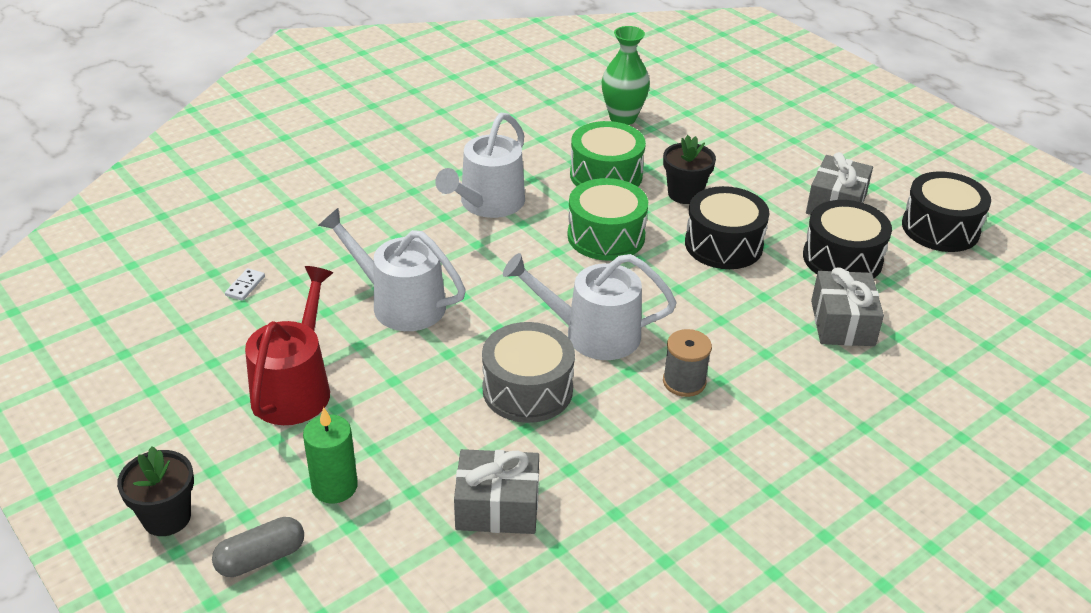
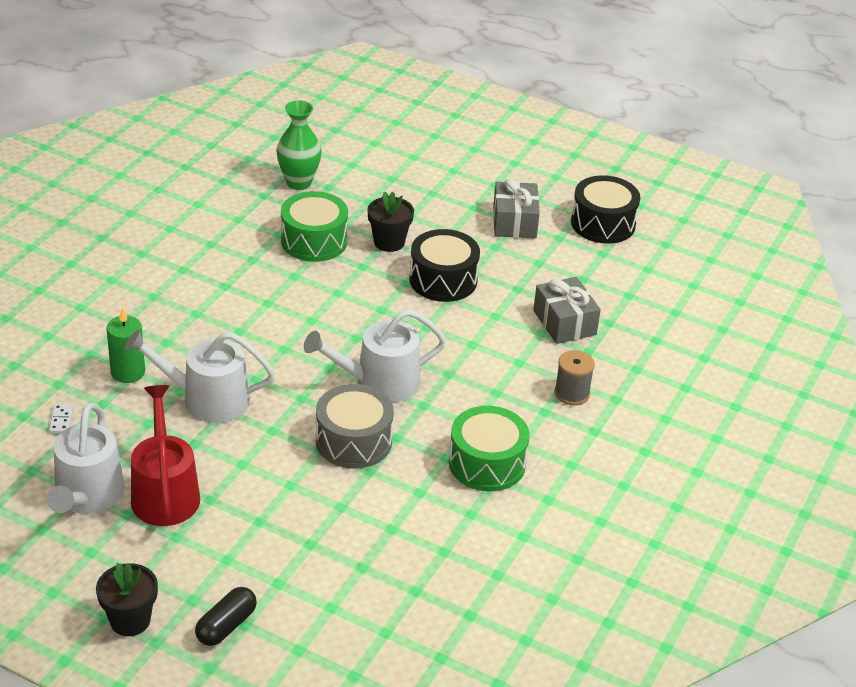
camera: 25 degrees left, 0 degrees up
grey capsule [212,517,304,577] -> black capsule [195,587,257,646]
green candle [303,407,358,504] -> green candle moved to [106,307,145,383]
white watering can [435,113,525,218] -> white watering can moved to [47,403,125,514]
grey gift [454,449,539,534] -> none
green drum [567,178,648,261] -> green drum moved to [449,406,530,491]
grey spool [663,329,712,397] -> grey spool moved to [554,350,595,405]
black drum [803,200,892,278] -> none

